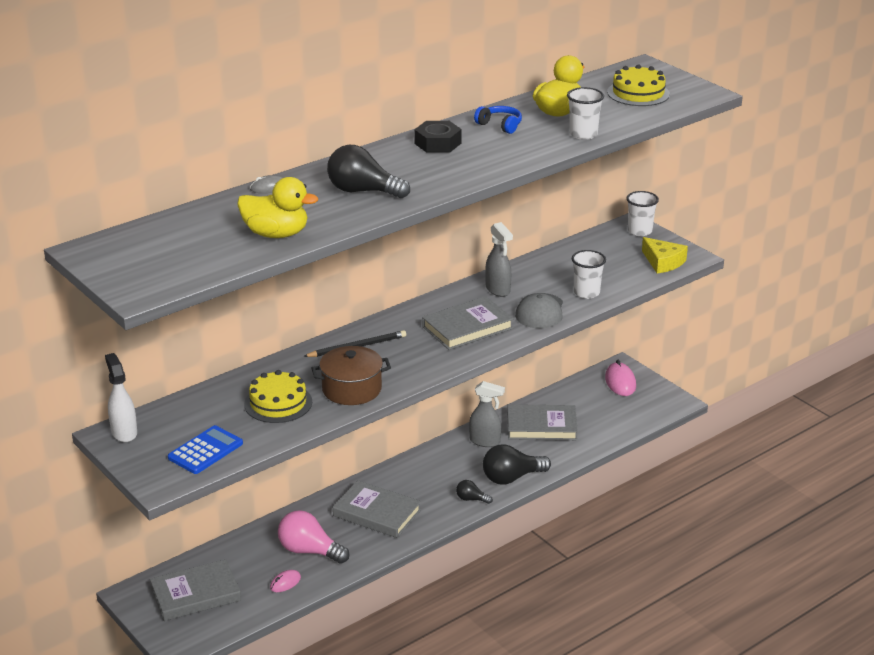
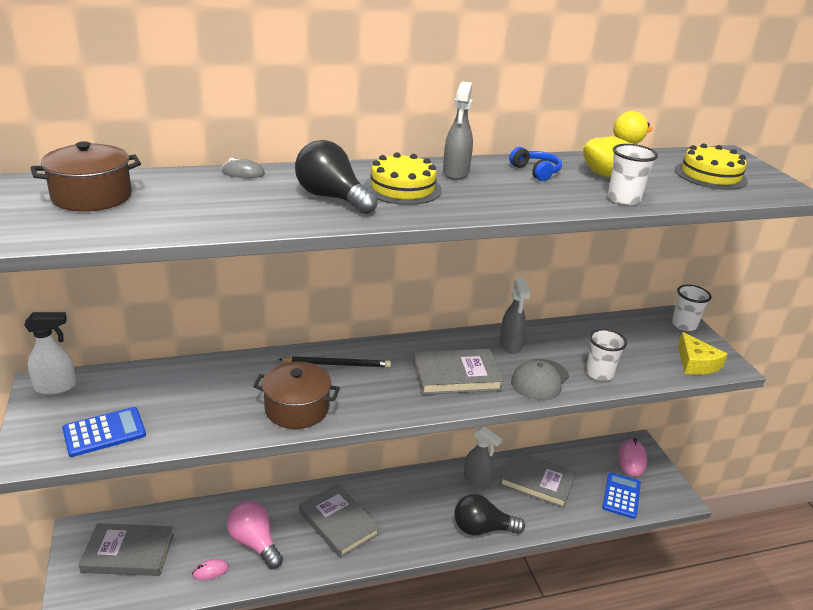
camera: 20 degrees right, 0 degrees up
white spray bottle [105,353,137,442] -> white spray bottle turned 75 degrees clockwise [24,312,77,395]
yellow duck [237,177,318,238] -> none
yellow cake [244,370,312,423] -> yellow cake moved to [364,152,442,205]
black nut [414,121,462,153] -> grey spray bottle [443,82,473,180]
black light bulb [456,480,493,504] -> none
none -> brown pot [31,141,141,212]
none -> blue calculator [602,472,641,519]

